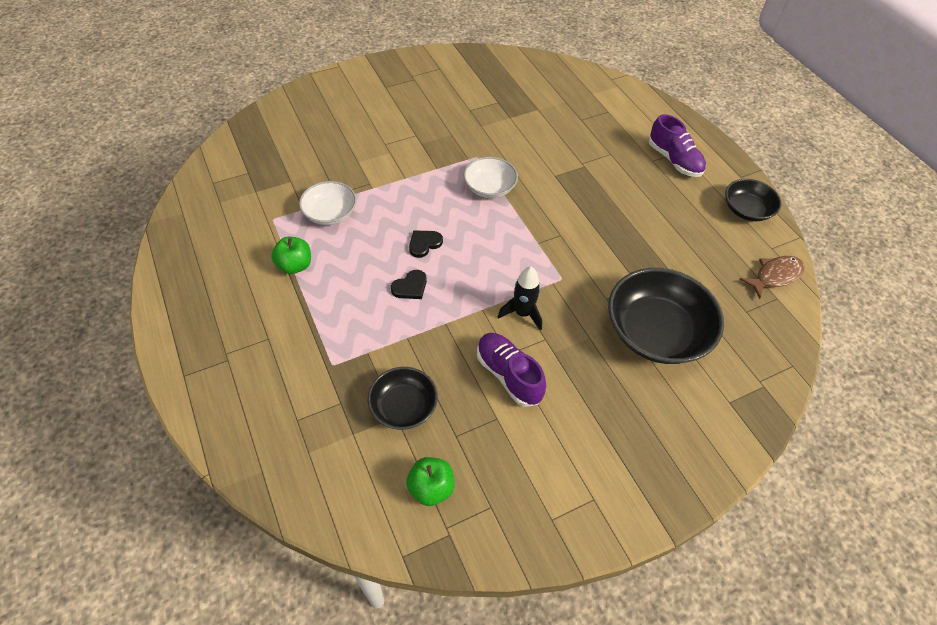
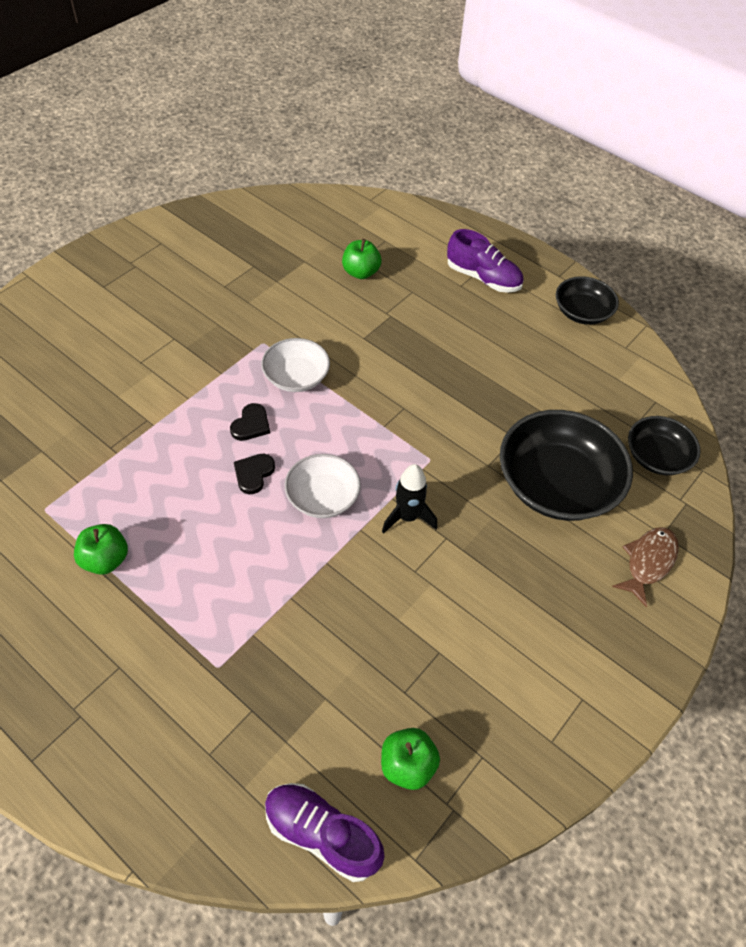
camera: 25 degrees left, 0 degrees up
white bowl [299,181,357,225] -> white bowl moved to [285,454,361,518]
black bowl [368,367,438,430] -> black bowl moved to [628,416,701,475]
black heart [391,270,427,299] -> black heart moved to [230,403,270,441]
purple shoe [477,333,546,407] -> purple shoe moved to [265,783,385,882]
brown fish [740,256,805,299] -> brown fish moved to [612,527,679,607]
none -> green apple [342,239,381,279]

